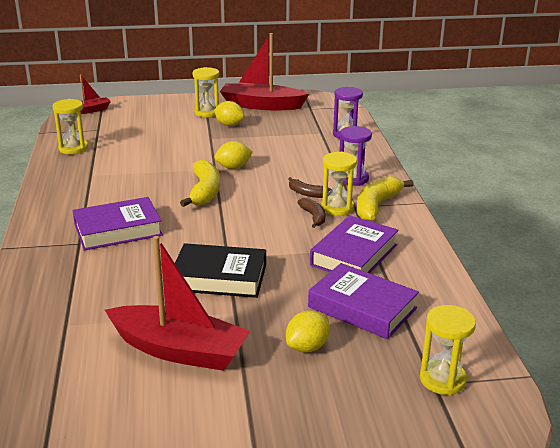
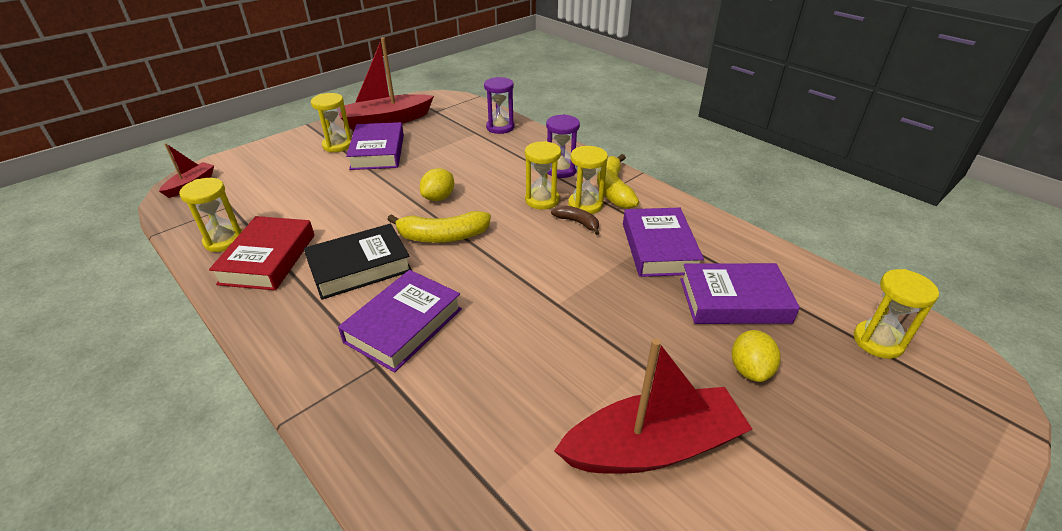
camera: 35 degrees left, 10 degrees up
black book [175,243,266,298] -> black book moved to [304,224,412,300]
yellow banana [180,160,220,207] -> yellow banana turned 120 degrees clockwise [387,211,491,243]
yellow lemon [214,101,245,126] -> purple book [346,122,404,170]
brown banana [289,177,331,198] -> yellow hourglass [525,141,561,210]
none -> red book [209,216,314,290]

